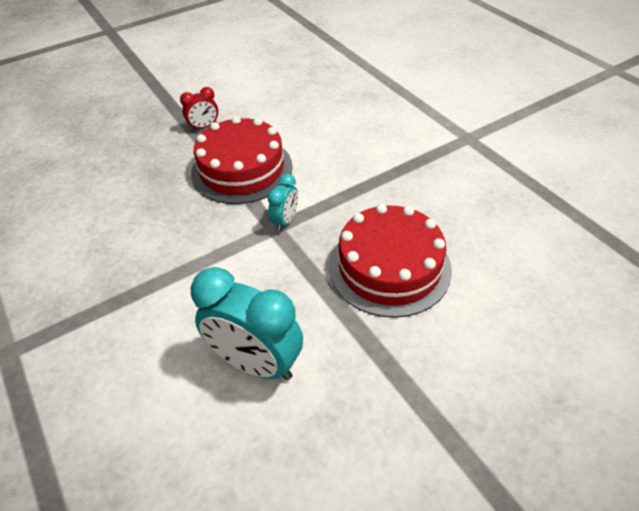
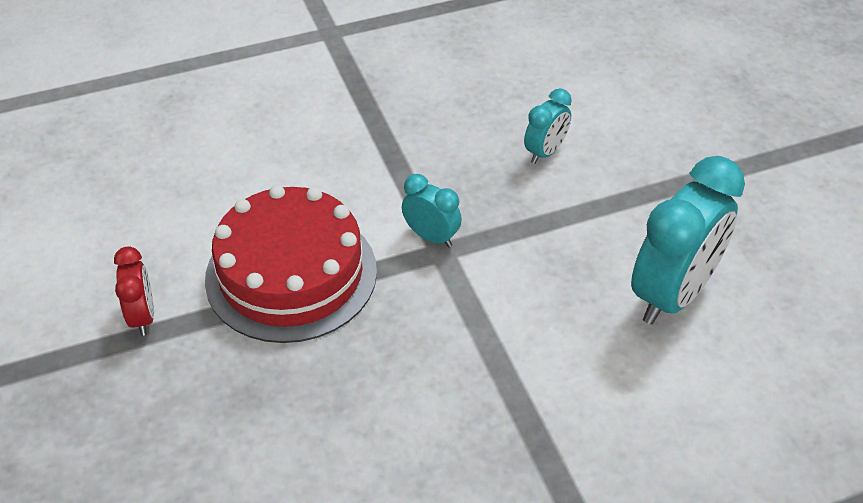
camera: 80 degrees left, 0 degrees up
red cake [329,204,452,318] -> turquoise clock [524,88,572,164]

